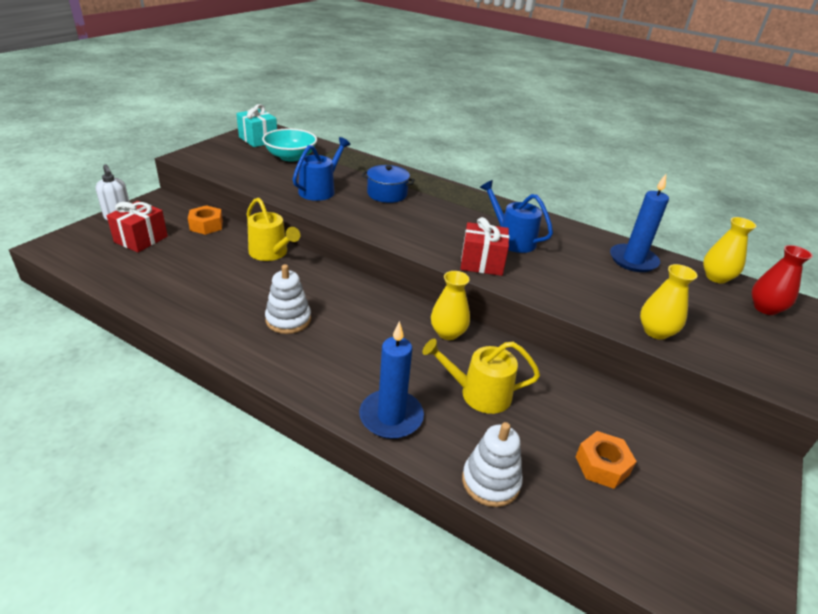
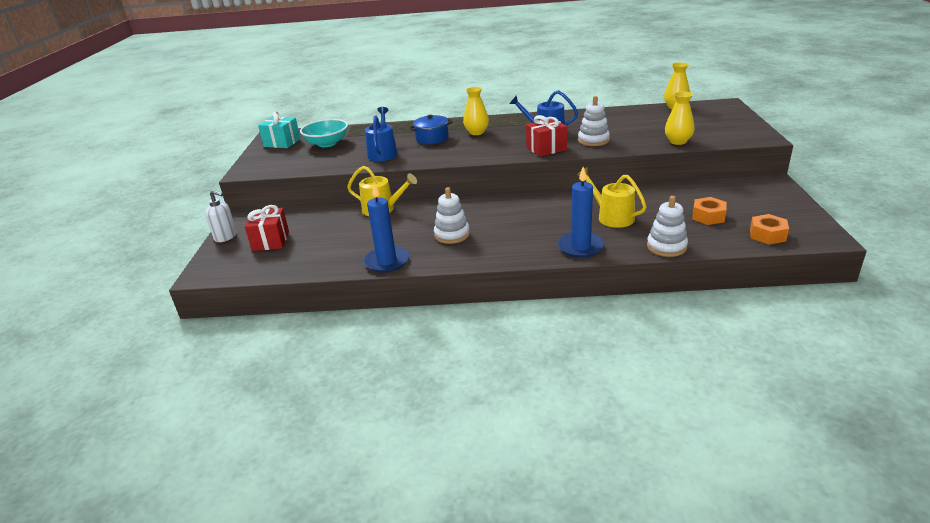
camera: 25 degrees left, 5 degrees down
orange nut [188,205,223,235] -> orange nut moved to [750,214,789,245]
yellow watering can [422,339,540,414] -> yellow watering can turned 75 degrees clockwise [577,167,647,228]
yellow vase [431,271,470,340] -> yellow vase moved to [463,87,489,135]
blue candle [610,174,669,272] -> blue candle moved to [364,183,409,273]
red vase [751,245,813,315] -> none
none -> white stacking toy [578,96,610,146]

